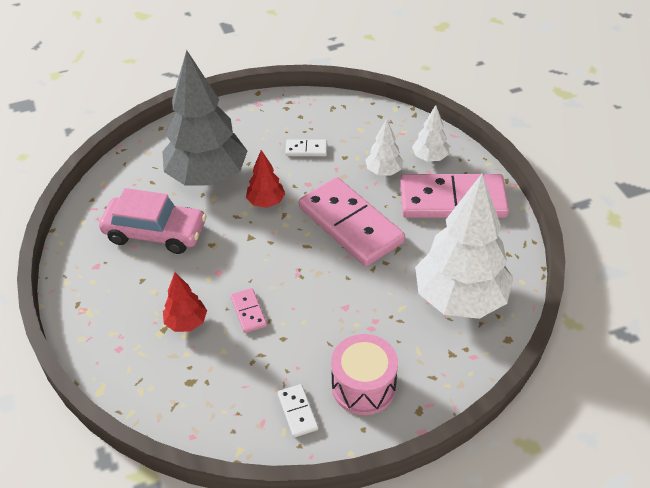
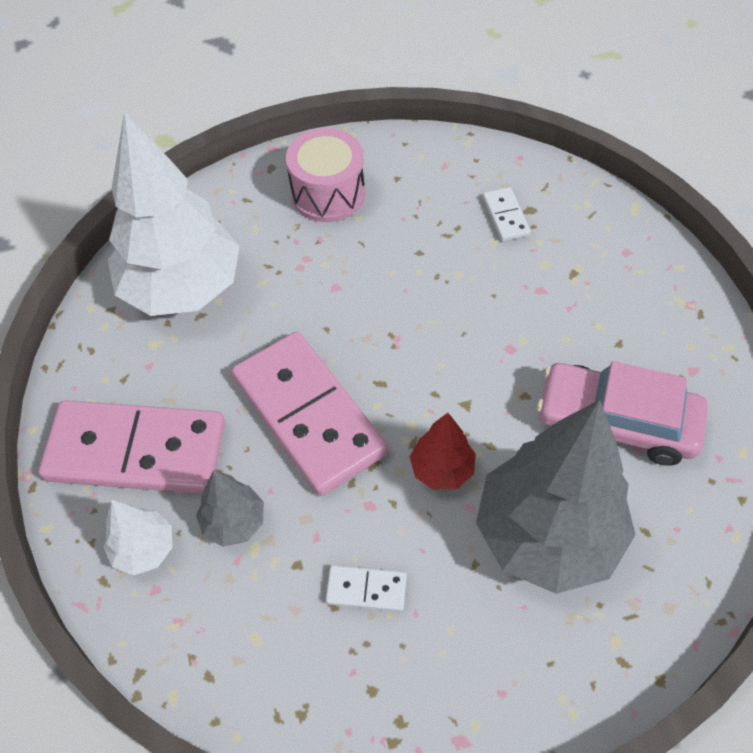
camera: 175 degrees left, 10 degrees up
red tree [163,273,207,332] -> none
pink domino [230,288,267,333] -> none
white domino [278,384,318,437] -> white domino moved to [482,187,531,241]
white tree [365,119,404,176] -> grey tree [196,470,264,547]

